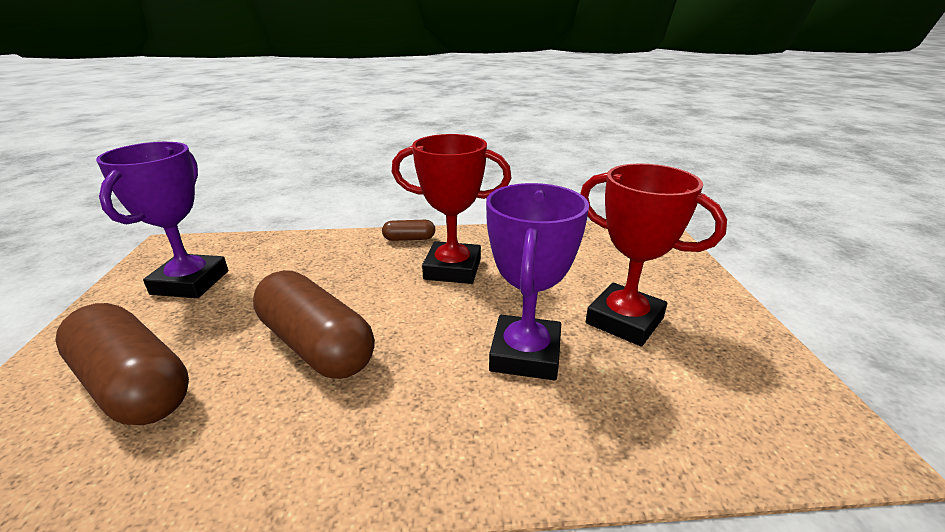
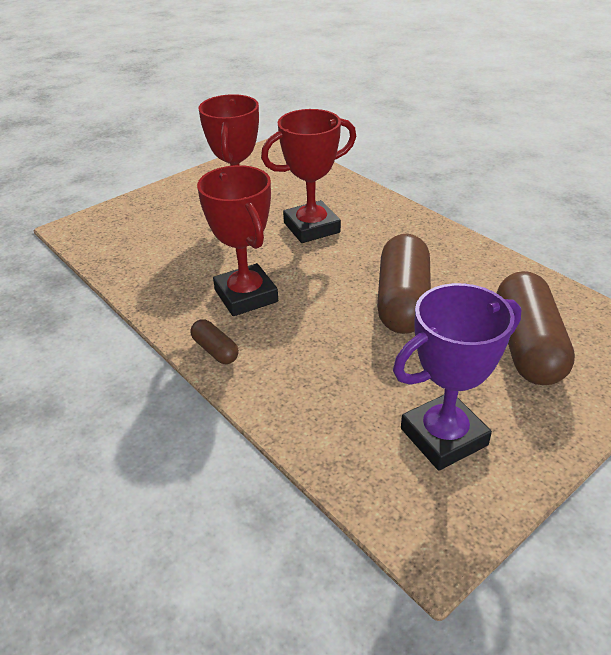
camera: 125 degrees left, 10 degrees up
purple trophy [486,183,589,380] -> red trophy [261,109,356,243]

